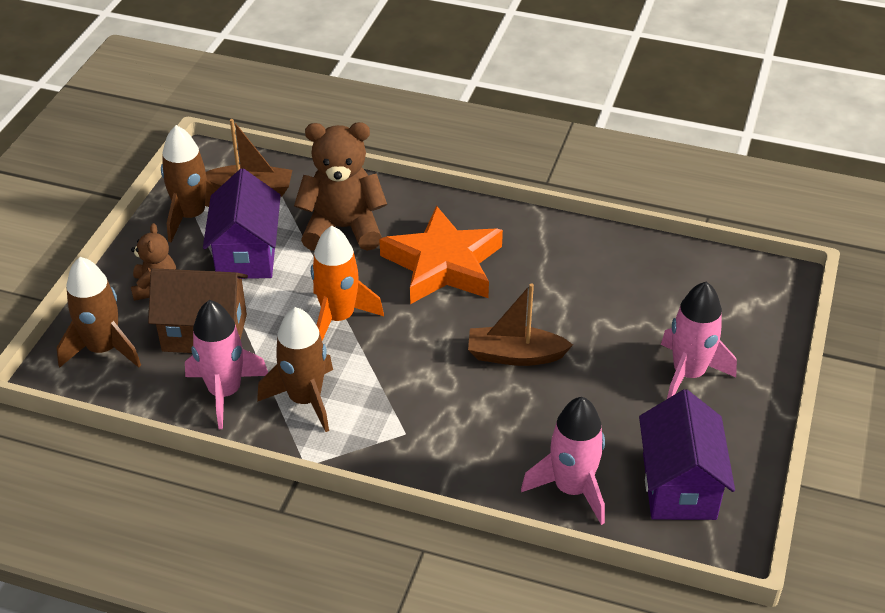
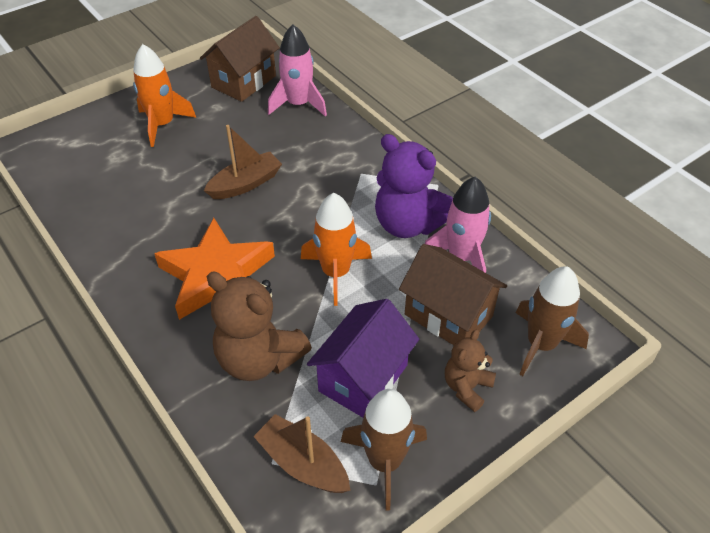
camera: 145 degrees left, 5 degrees up
brown rocket [257,307,333,432] -> purple teddy bear [375,134,453,238]
brown boat [468,284,573,366] -> brown boat turned 75 degrees counterclockwise [204,125,282,199]
purple house [639,389,735,520] -> brown house [200,16,280,102]
pink rocket [661,282,737,399] -> orange rocket [133,44,196,147]

